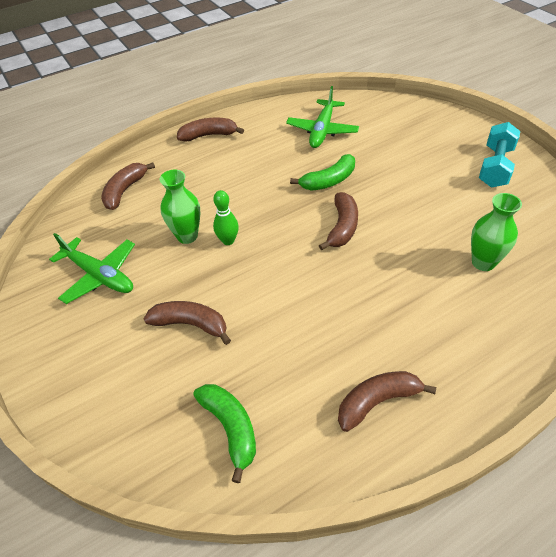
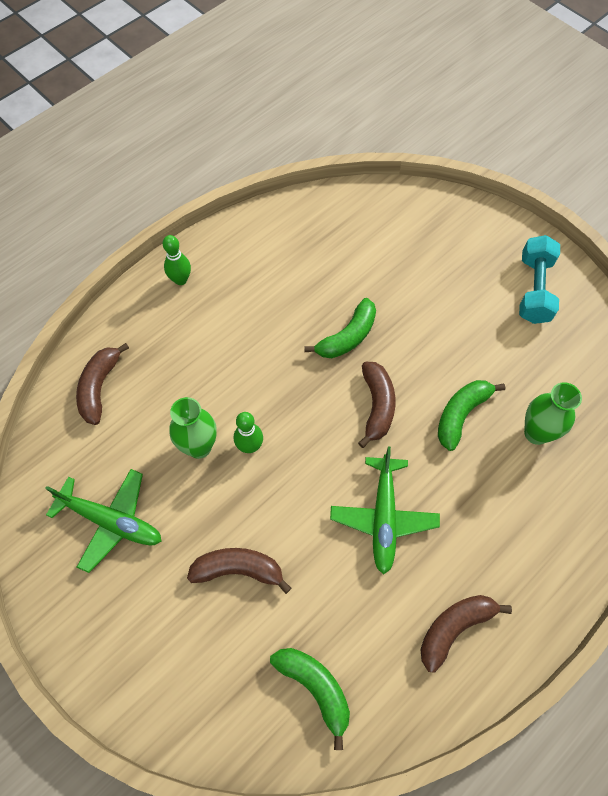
camera: 15 degrees left, 15 degrees up
brown banana [177,117,244,141] -> green bowling pin [163,235,191,285]
green plane [286,86,359,148] -> green plane moved to [330,447,440,574]
none -> green banana [438,380,506,451]

